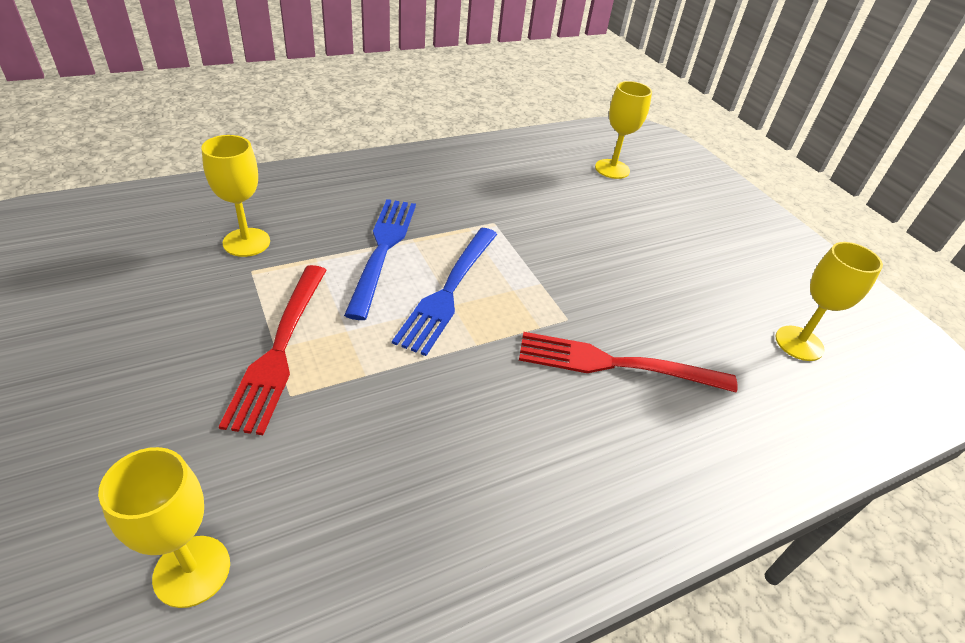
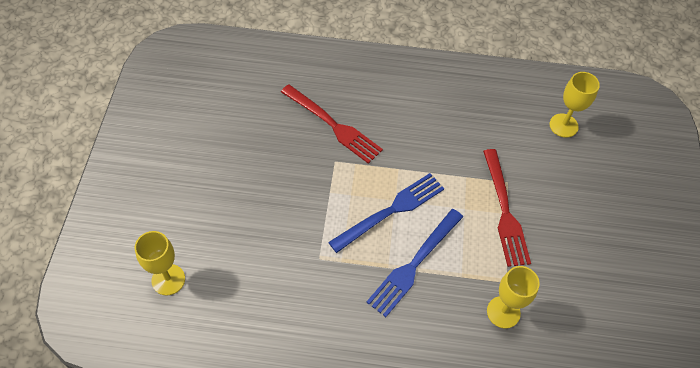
camera: 145 degrees left, 15 degrees up
red fork [219,265,327,435] -> red fork turned 135 degrees clockwise [483,149,531,267]
yellow goblet [776,242,883,361] -> none

